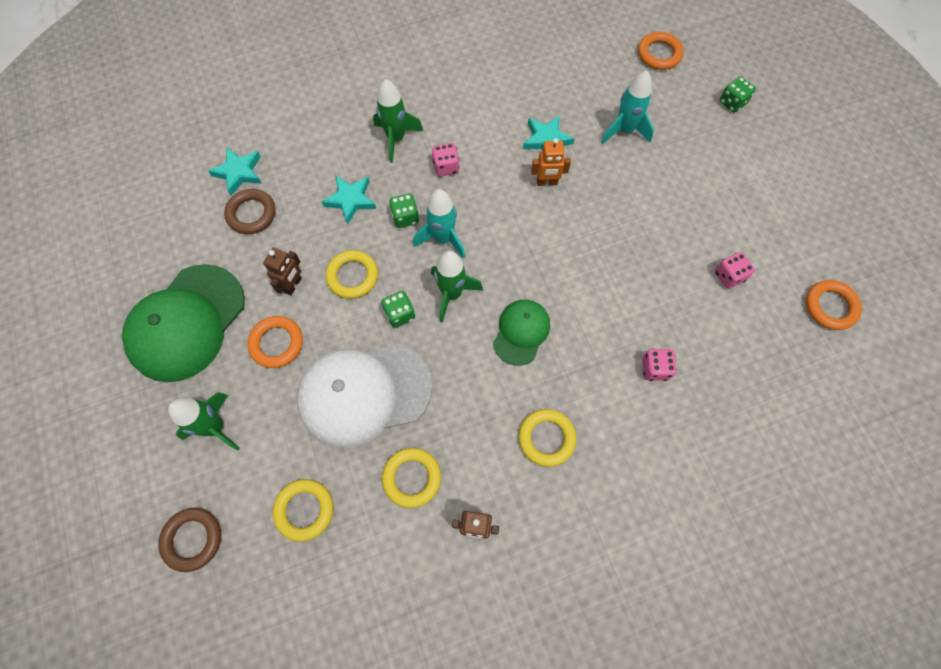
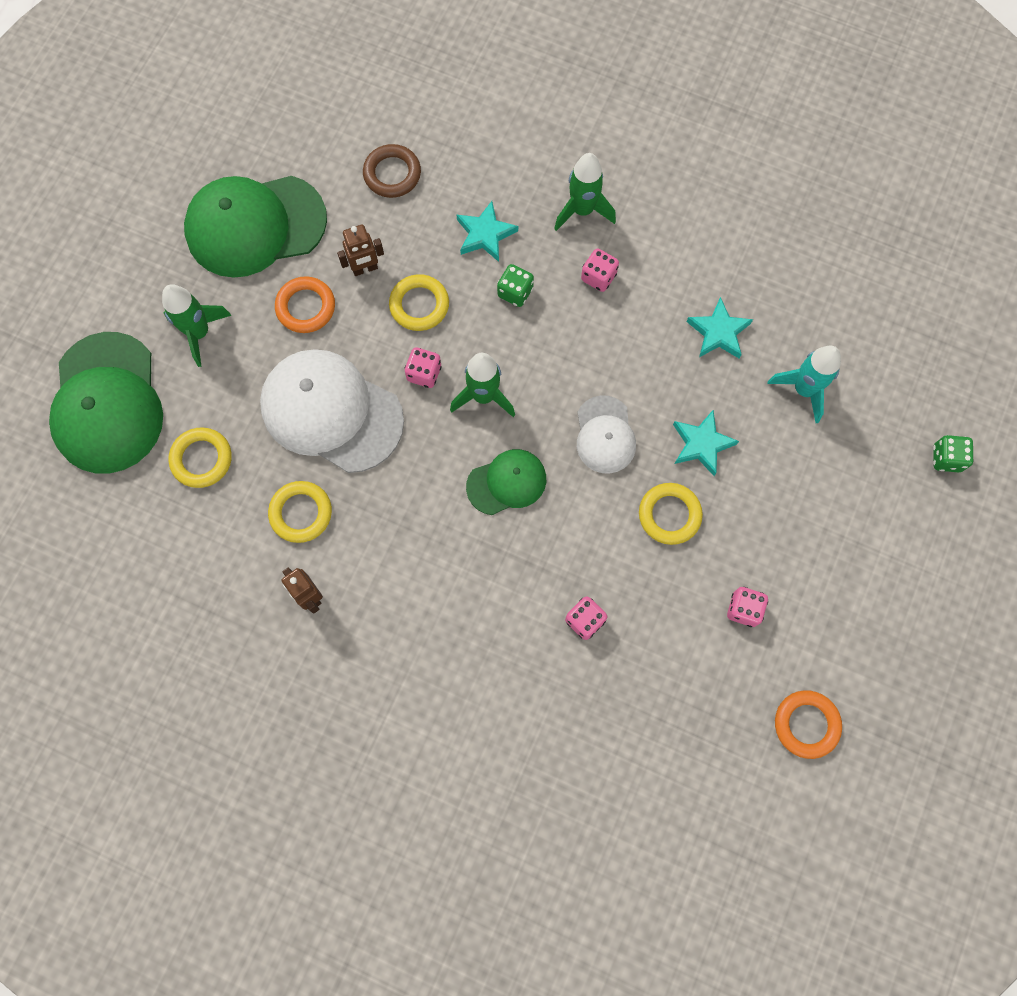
camera: 45 degrees right, 5 degrees up
brown ring [158,508,221,572] -> green cap [49,332,163,474]
turquoise star [208,147,262,196] -> turquoise star moved to [673,410,739,476]
green dice [381,291,415,328] -> pink dice [405,347,442,388]
turquoise rocket [413,189,465,259] -> none
yellow ring [519,409,577,467] -> yellow ring moved to [639,483,703,545]
orange robot [531,138,571,186] -> none
orange ring [638,32,684,70] -> none
none -> white cap [577,395,636,474]

